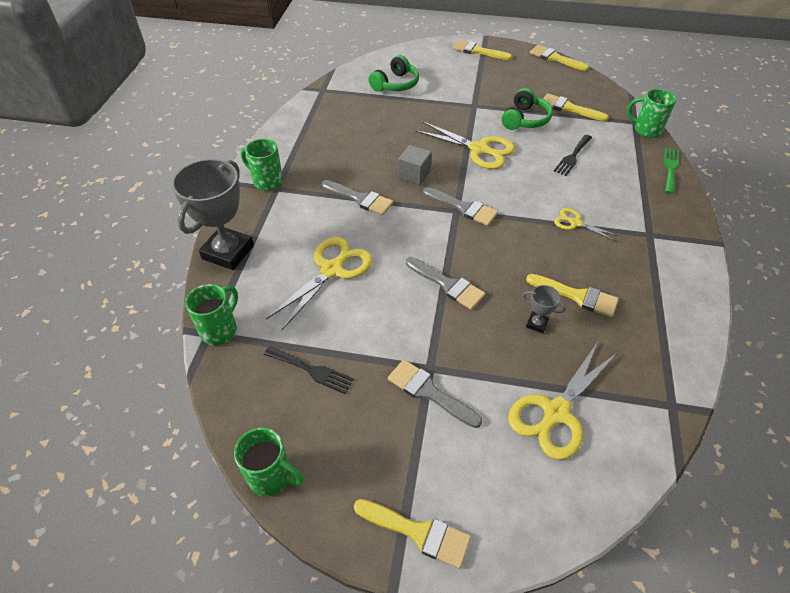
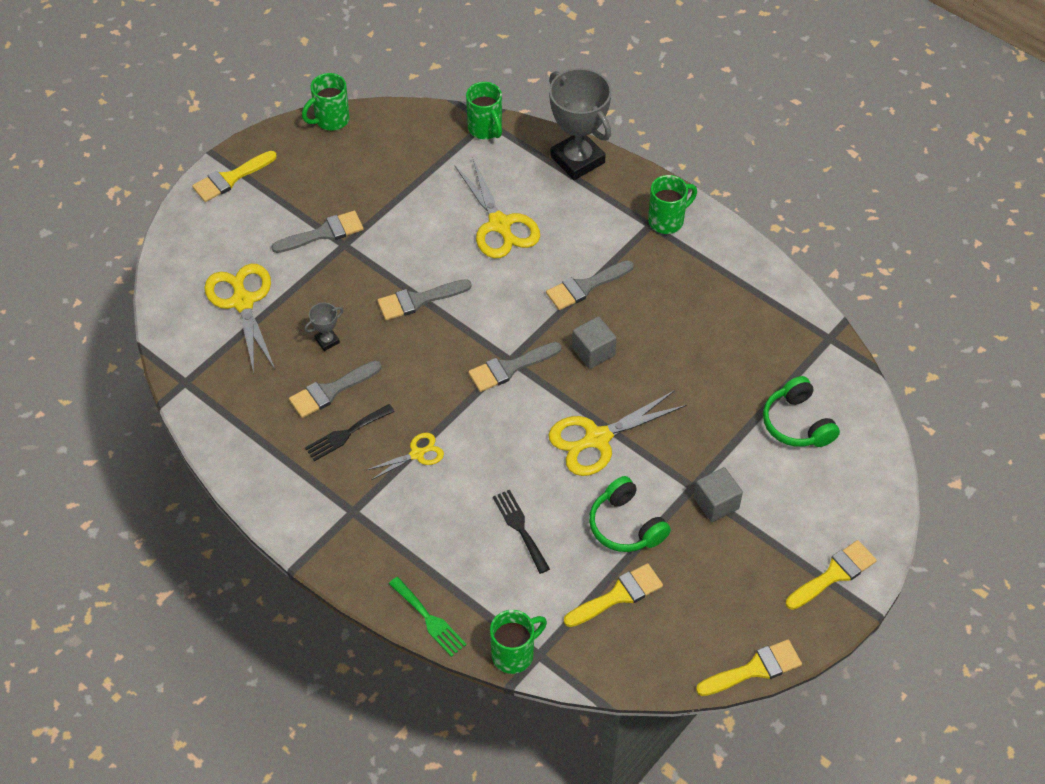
camera: 120 degrees right, 5 degrees up
black fork [264,346,354,394] -> black fork moved to [305,404,395,461]
yellow brush [526,274,619,317] -> grey brush [289,360,382,418]
none -> grey cube [694,467,743,522]

